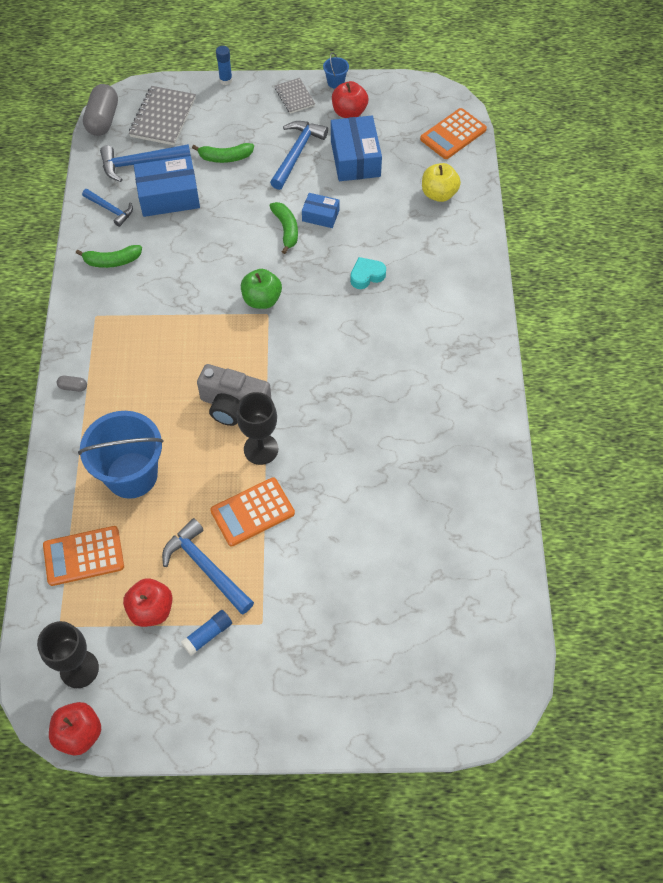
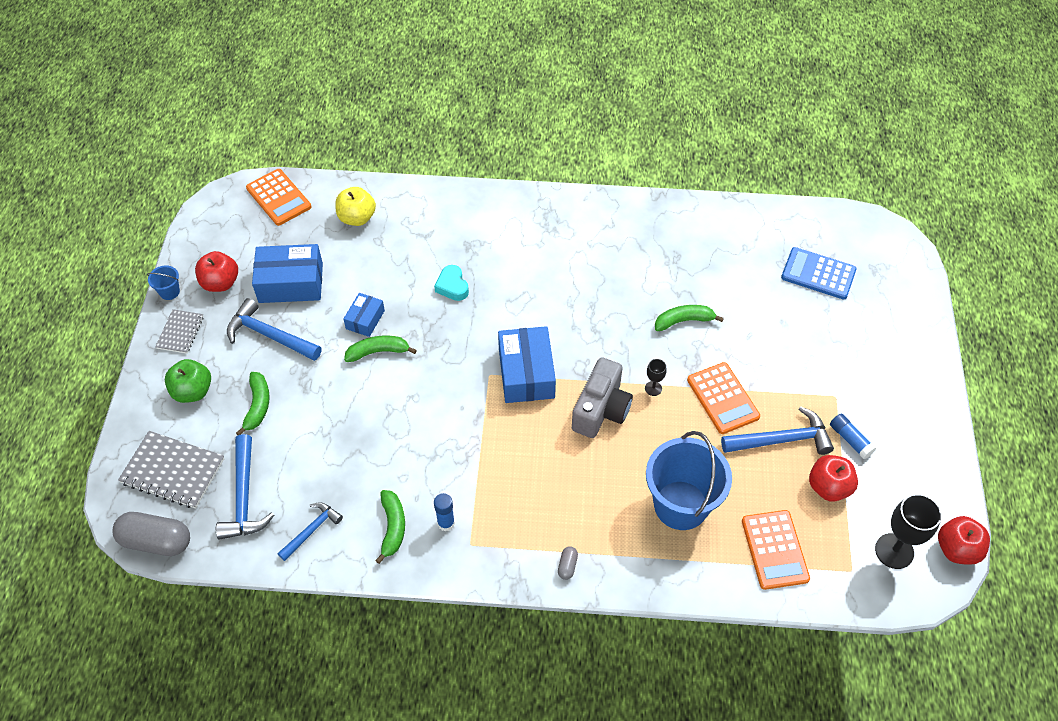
camera: 85 degrees left, 5 degrees down
blue box [134,156,200,217] -> blue box moved to [498,326,556,403]
blue hammer [162,518,254,614] -> blue hammer turned 150 degrees counterclockwise [721,406,834,455]
blue glue stick [216,46,233,85] -> blue glue stick moved to [434,493,455,531]
black goblet [237,392,278,465] -> black goblet [645,359,667,396], size x0.50
green apple [241,269,282,309] -> green apple moved to [165,359,211,403]
grey notebook [275,78,315,114] -> grey notebook turned 60 degrees counterclockwise [155,309,204,354]
none -> green banana [655,305,724,331]
none -> blue calculator [781,247,857,299]

